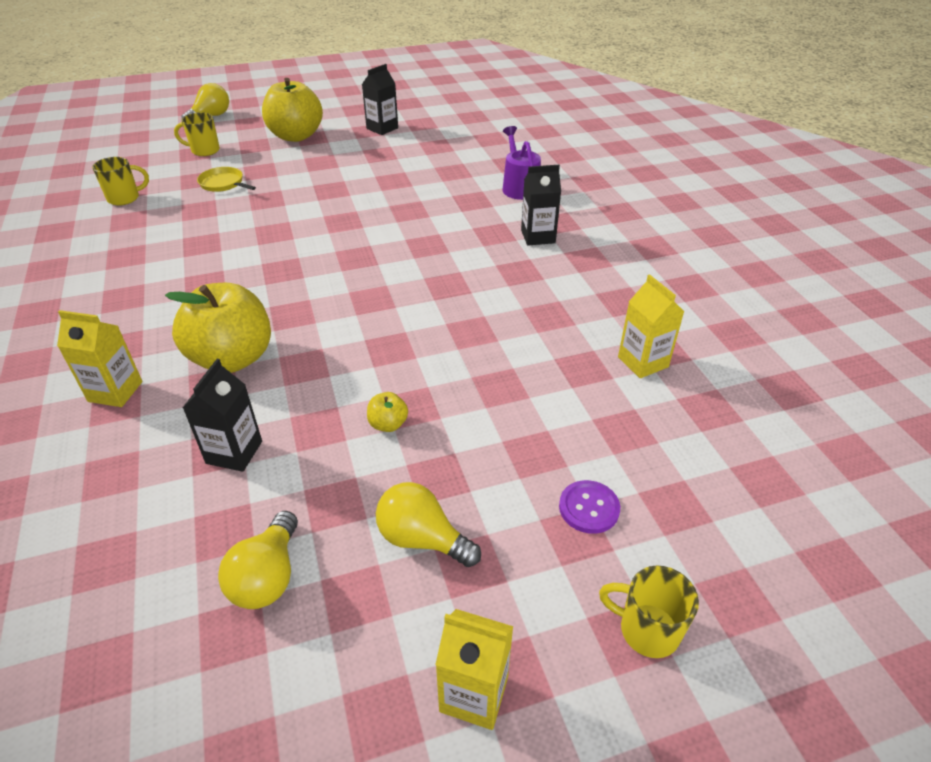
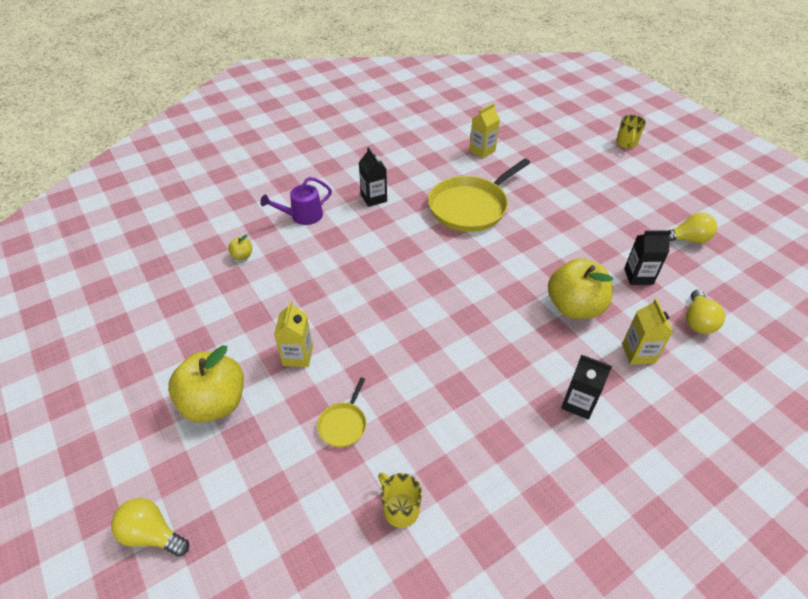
camera: 105 degrees left, 5 degrees up
yellow mug [174,112,220,156] -> none
black carton [362,64,398,135] -> black carton moved to [561,355,612,420]
yellow apple [367,392,408,432] -> yellow apple moved to [228,235,252,260]
yellow light bulb [376,482,481,567] -> yellow light bulb moved to [686,290,725,334]
yellow carton [435,609,513,730] -> yellow carton moved to [274,301,313,367]
purple button [559,480,620,534] -> none
none -> yellow pan [428,158,530,232]

